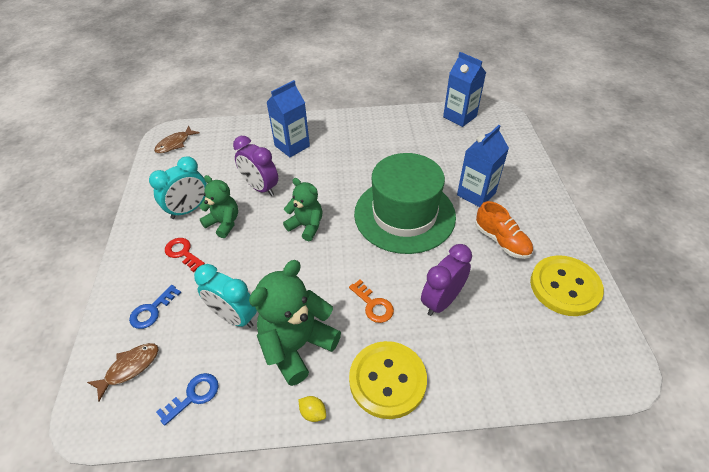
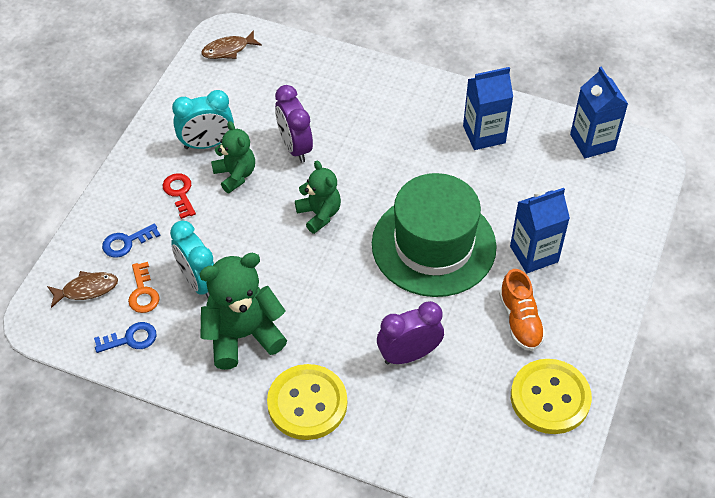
camera: 25 degrees right, 5 degrees up
blue carton [266,80,310,157] -> blue carton moved to [463,67,513,150]
yellow lemon [298,396,326,422] -> none
orange key [349,279,394,323] -> orange key moved to [128,262,160,313]

